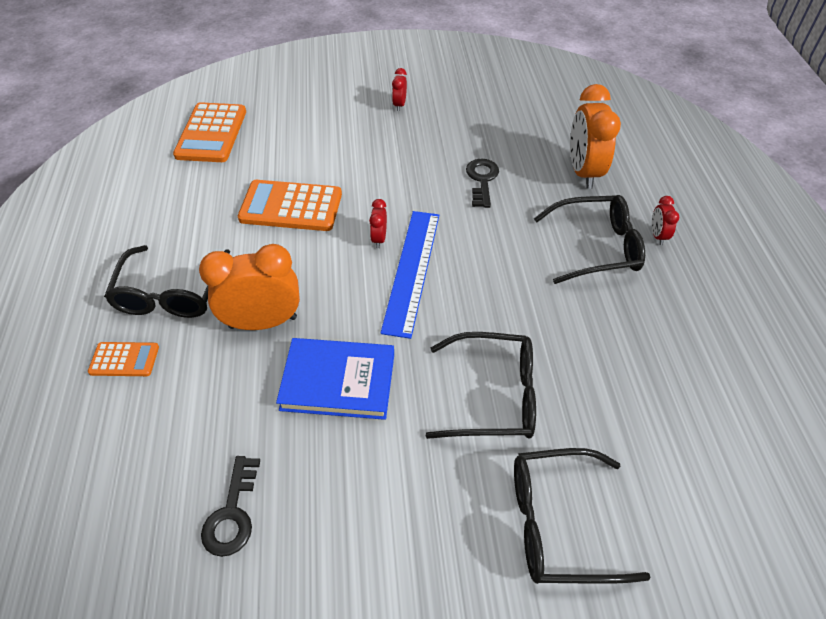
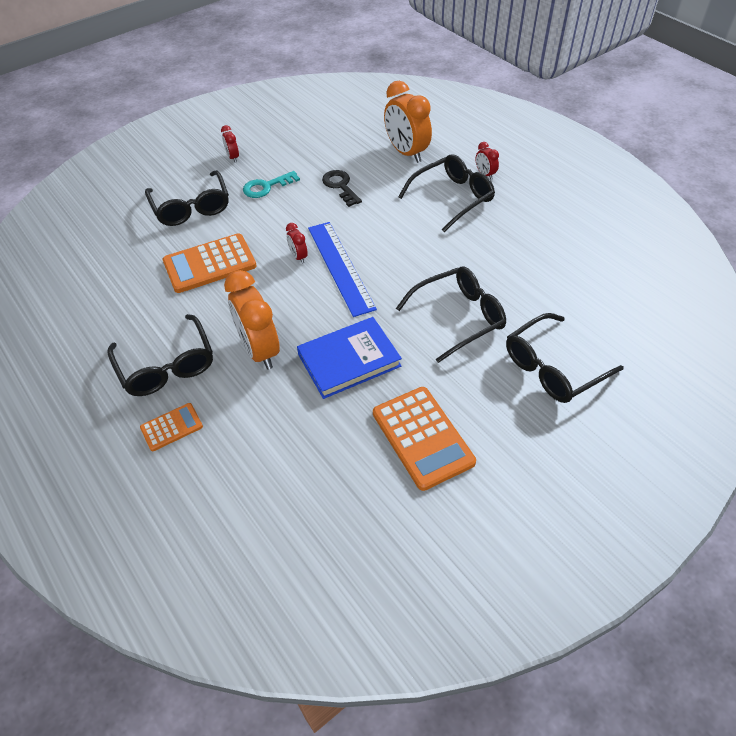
camera: 30 degrees left, 0 degrees up
orange calculator [173,102,246,162] -> orange calculator moved to [373,387,476,491]
orange clock [199,244,300,330] -> orange clock turned 75 degrees counterclockwise [224,270,280,370]
black key [201,456,260,557] -> none
none -> black glasses [145,170,229,226]
none -> turquoise key [243,171,300,198]

